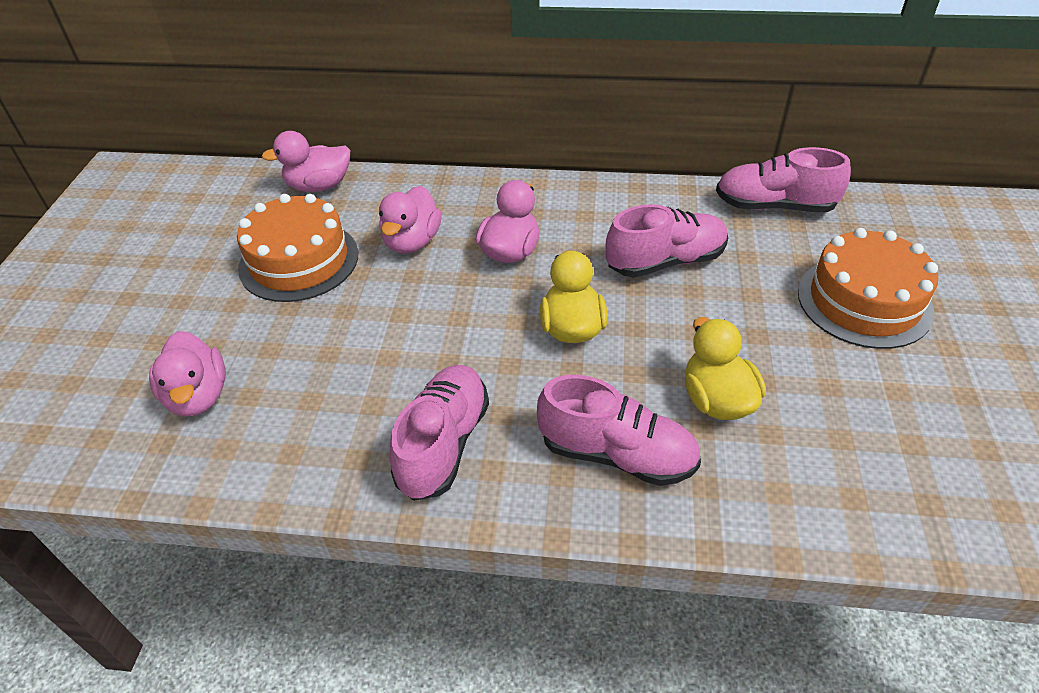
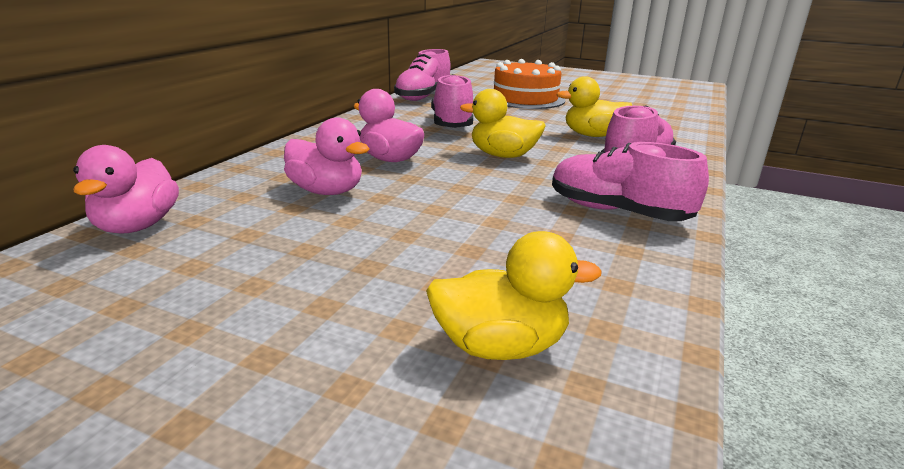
camera: 75 degrees left, 20 degrees down
pink duck [149,331,226,417] -> yellow duck [426,231,602,360]
orange cake [237,194,358,302] -> none

